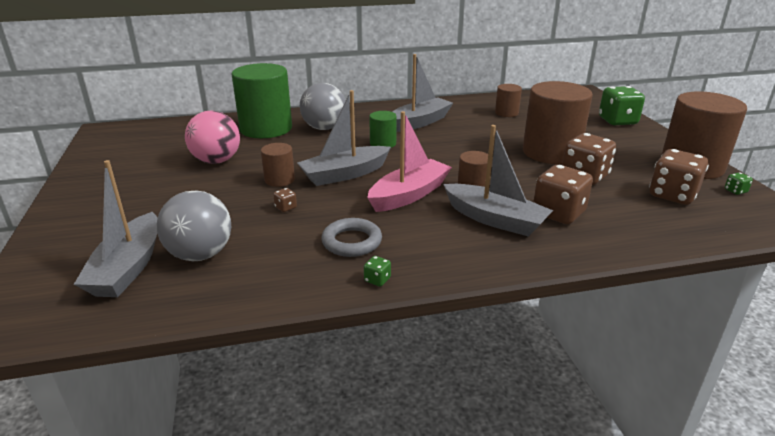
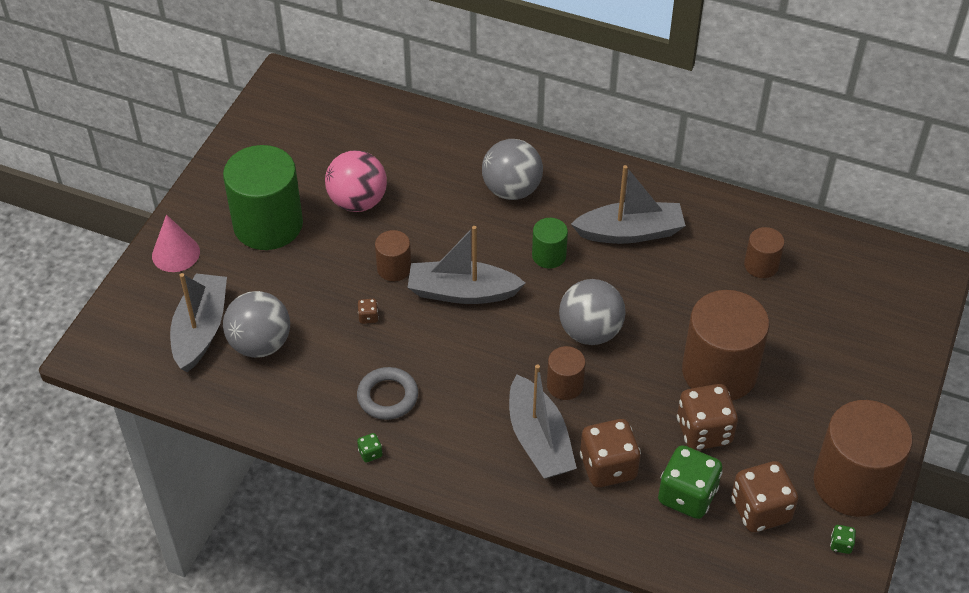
camera: 35 degrees right, 20 degrees up
grey boat [74,160,157,297] -> grey boat turned 150 degrees clockwise [170,273,227,372]
green cylinder [232,63,292,138] -> green cylinder moved to [223,145,303,250]
pink boat [367,111,452,212] -> none
green dice [599,86,645,125] -> green dice moved to [658,445,723,519]
none -> pink cone [152,214,200,272]
none -> grey ball [559,279,626,345]

